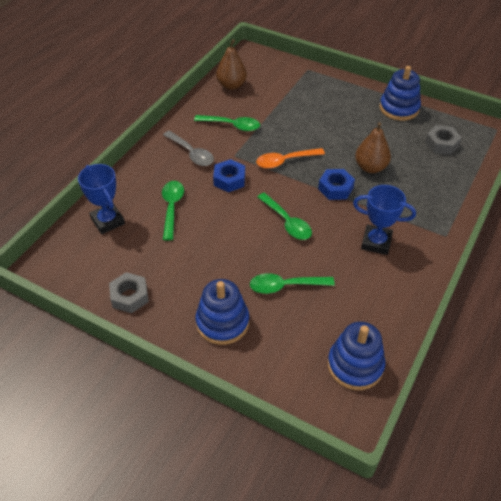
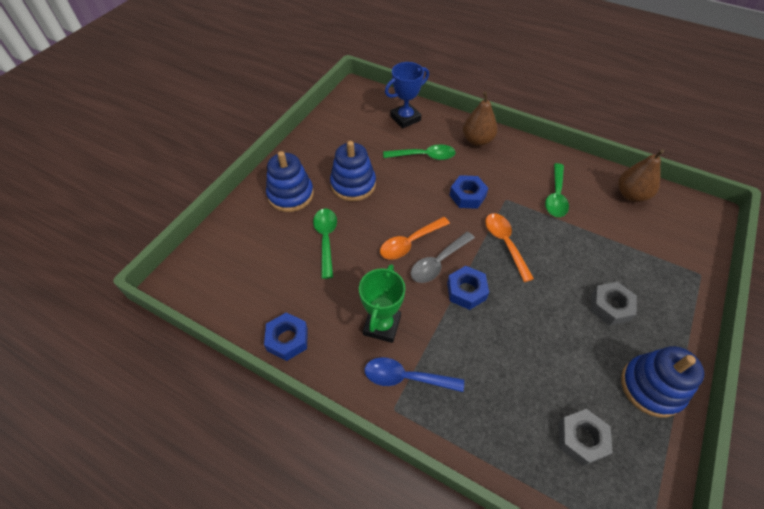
camera: 90 degrees right, 5 degrees up
grey nut [109,272,149,313] -> grey nut moved to [591,282,637,326]
grey spoon [163,131,214,166] -> grey spoon moved to [411,232,475,283]
green spoon [257,193,312,240] -> orange spoon [380,217,450,259]
blue stacking toy [328,322,385,390] -> blue stacking toy moved to [330,141,376,201]
blue trophy [353,185,416,255] -> green trophy [359,264,405,343]
brown pear [355,122,391,173] -> brown pear moved to [463,91,498,146]
none -> blue nut [264,312,308,361]
none -> blue spoon [365,357,464,392]

